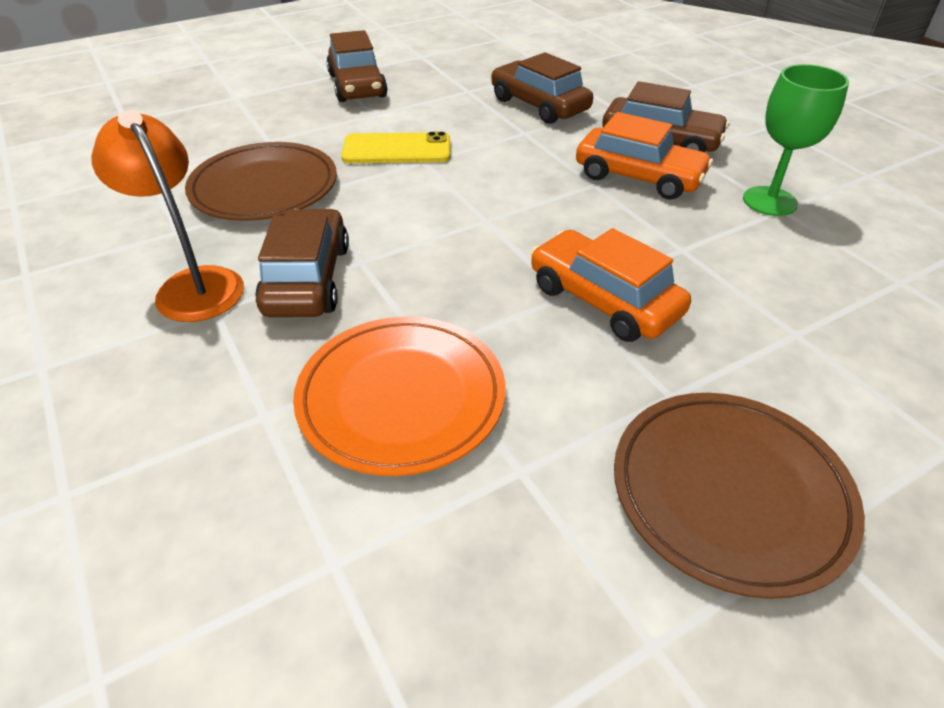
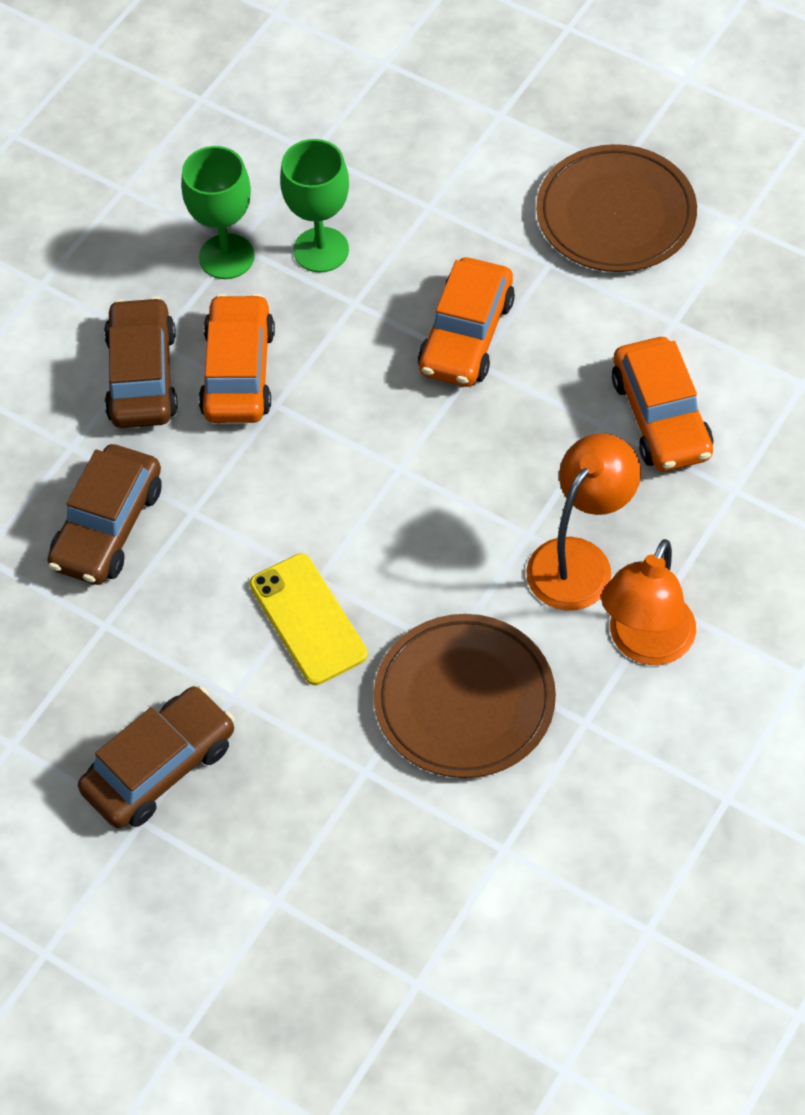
camera: 115 degrees left, 15 degrees up
brown car [255,209,349,317] -> orange lamp [526,433,641,611]
orange plate [293,317,506,476] -> orange car [612,337,713,471]
none -> green goblet [280,139,349,272]

